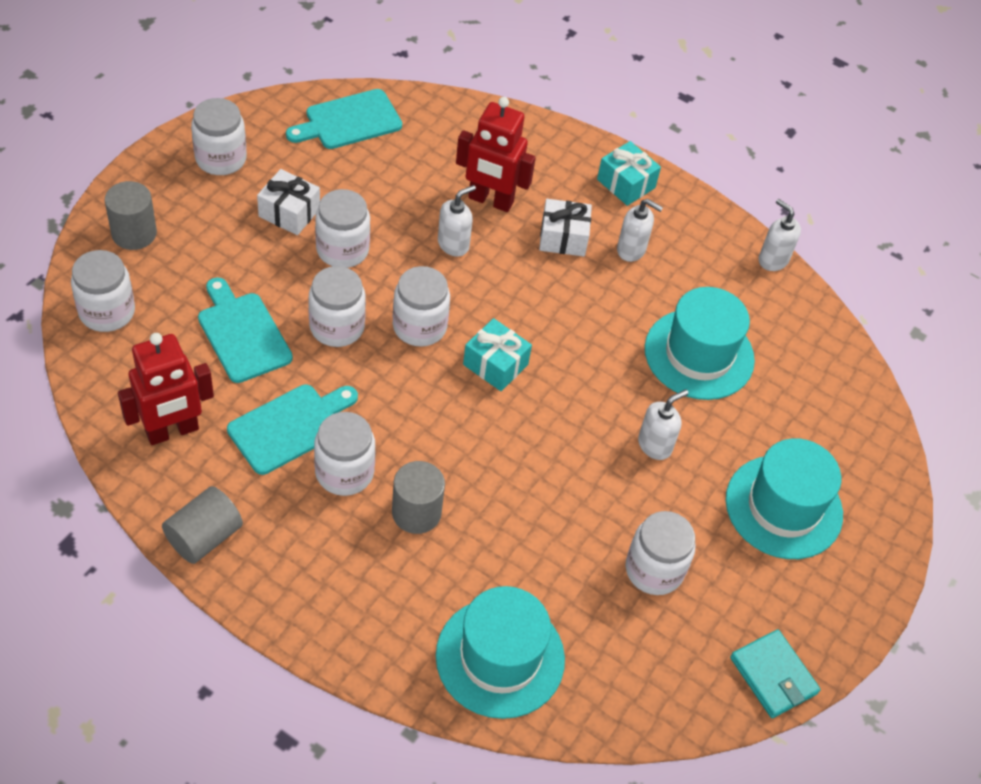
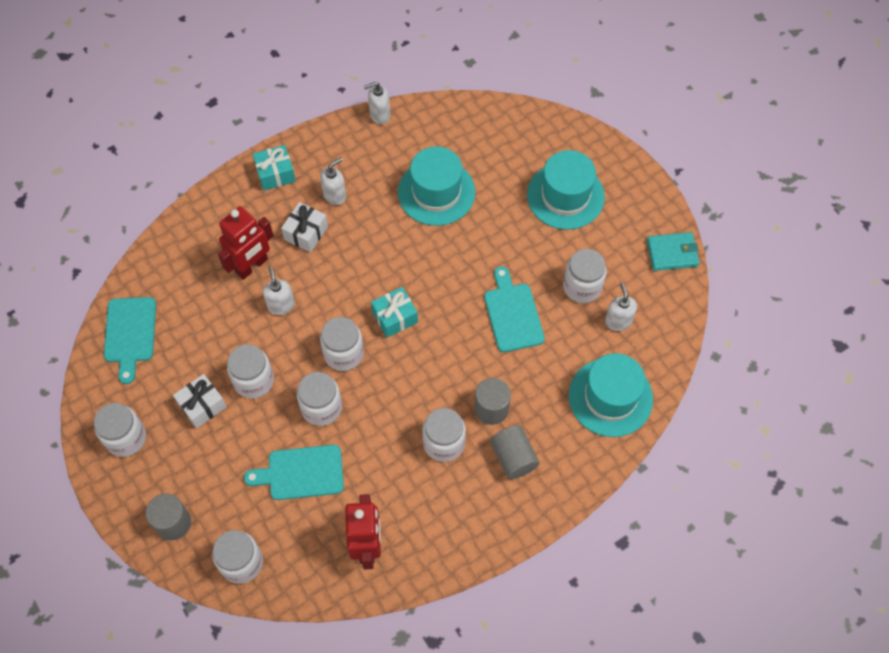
camera: 60 degrees left, 10 degrees up
grey cylinder [162,486,243,564] -> grey cylinder moved to [490,425,540,479]
turquoise cutting board [227,385,358,475] -> turquoise cutting board moved to [484,266,545,352]
white soap dispenser [638,390,689,460] -> white soap dispenser moved to [605,283,637,331]

